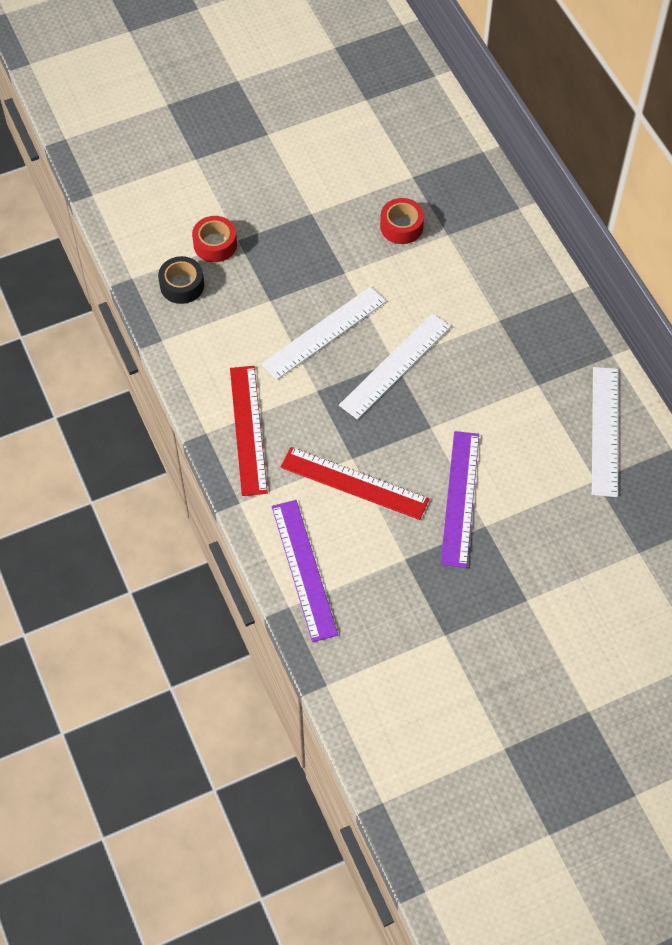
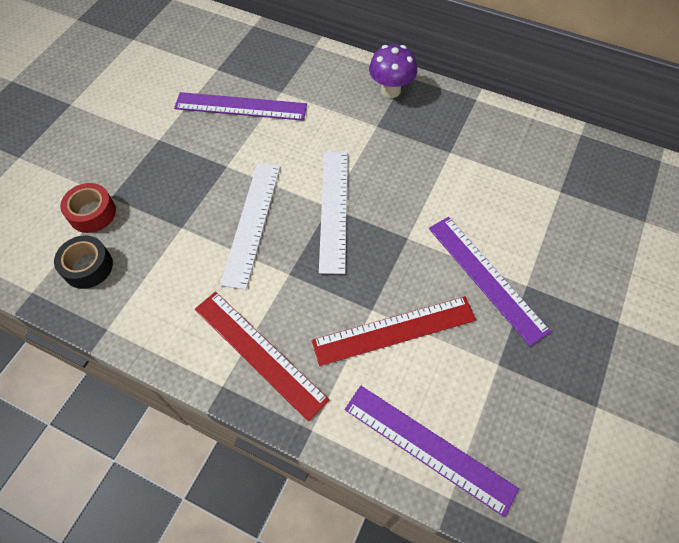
camera: 40 degrees left, 0 degrees up
red tape [380,198,424,244] -> purple ruler [174,92,307,121]
white ruler [592,367,618,497] -> none
none -> purple mushroom [369,45,417,98]

